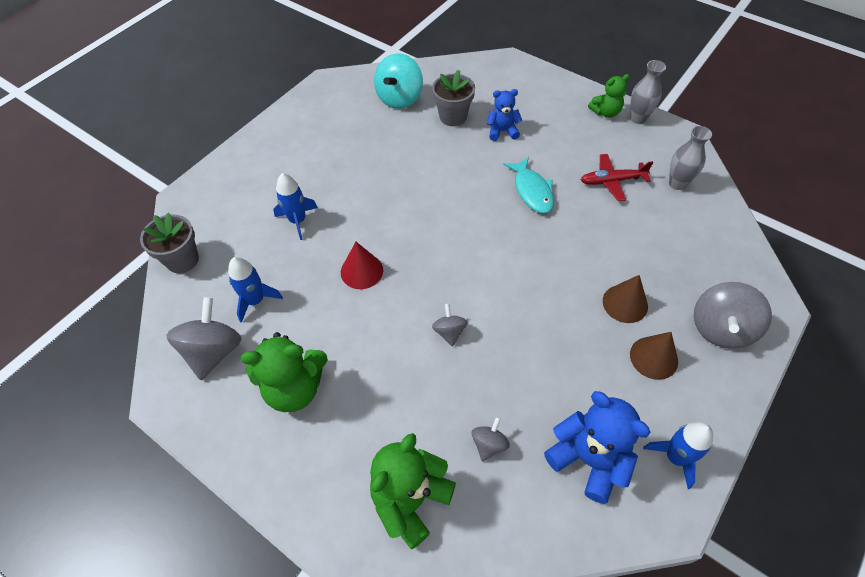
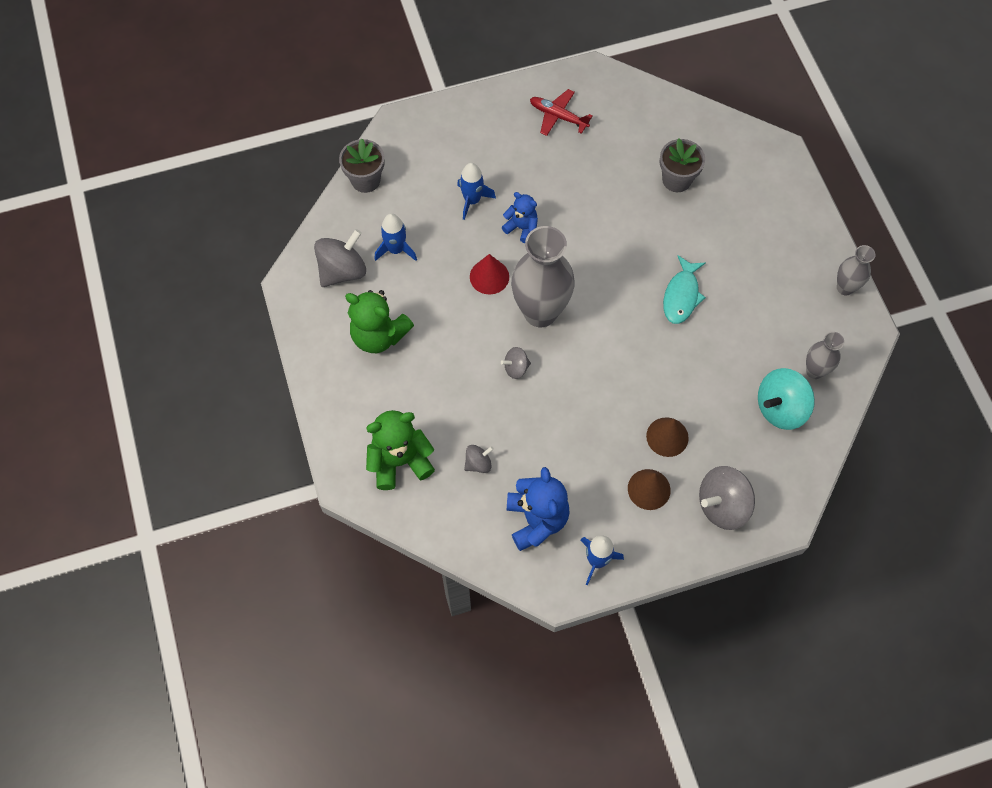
camera: 35 degrees right, 10 degrees up
turquoise spinning top [374,53,423,109] -> turquoise spinning top moved to [758,368,815,430]
grey spinning top [432,304,468,346] -> grey spinning top turned 135 degrees counterclockwise [501,347,531,379]
blue teddy bear [487,89,522,141] -> blue teddy bear moved to [502,192,538,243]
red plane [581,154,653,201] -> red plane moved to [530,89,593,136]
green teddy bear [588,74,630,118] -> none
none -> grey vase [511,226,574,327]

